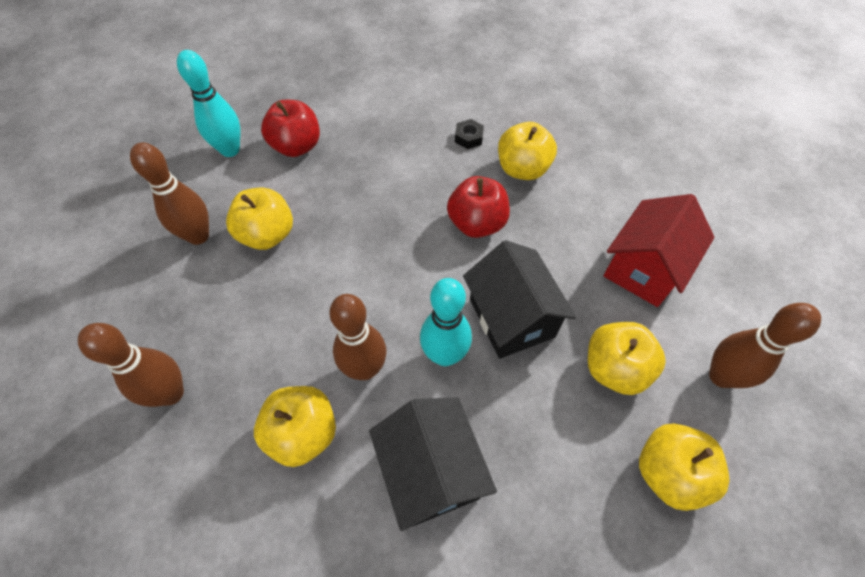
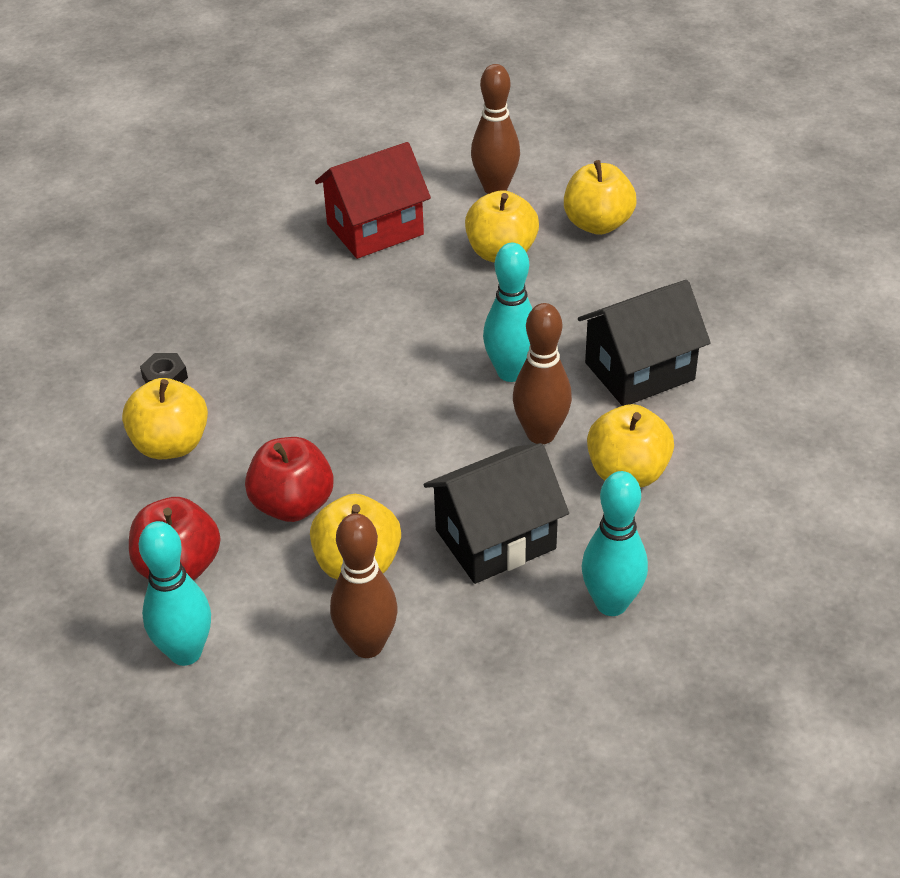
camera: 95 degrees left, 15 degrees down
brown bowling pin [78,323,184,407] -> turquoise bowling pin [582,471,648,616]
red apple [447,176,510,238] -> red apple moved to [245,437,334,522]
black house [463,240,577,359] -> black house moved to [423,443,569,584]
yellow apple [498,122,557,180] -> yellow apple moved to [122,378,208,459]
red house [603,194,715,307] -> red house turned 60 degrees counterclockwise [315,142,431,259]

